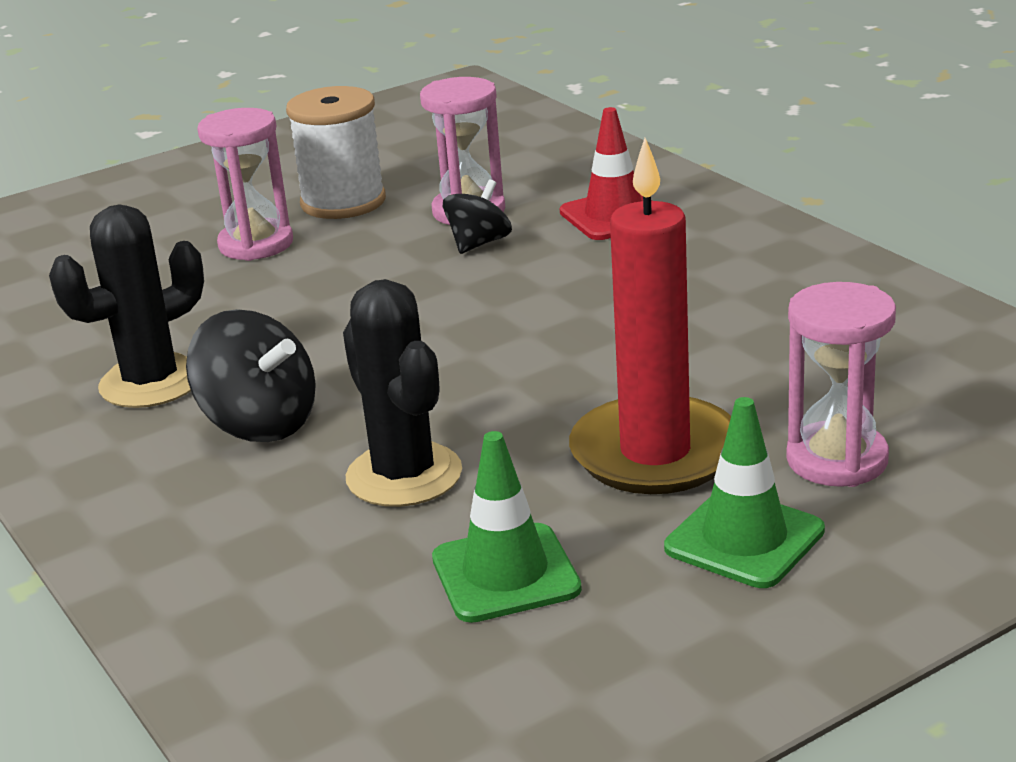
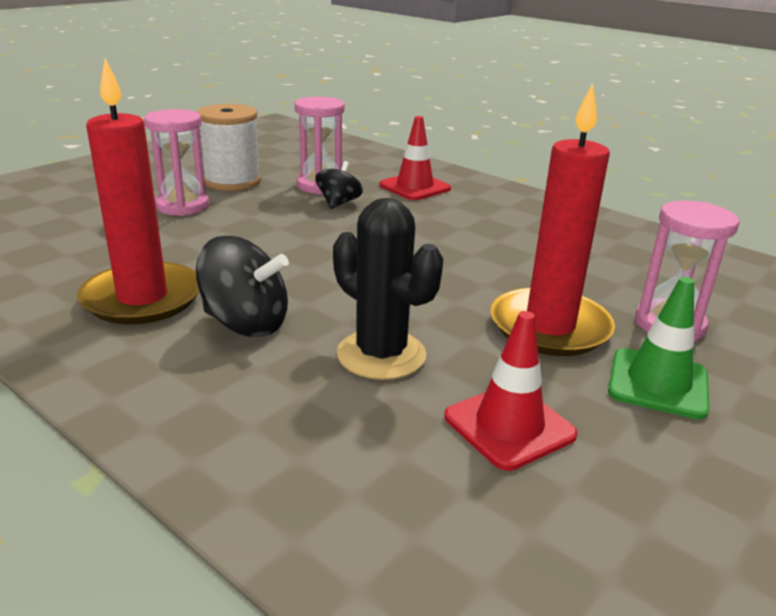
camera: 20 degrees left, 0 degrees up
black cactus [49,204,204,408] -> red candle [77,58,199,324]
green traffic cone [432,431,582,623] -> red traffic cone [444,311,578,471]

